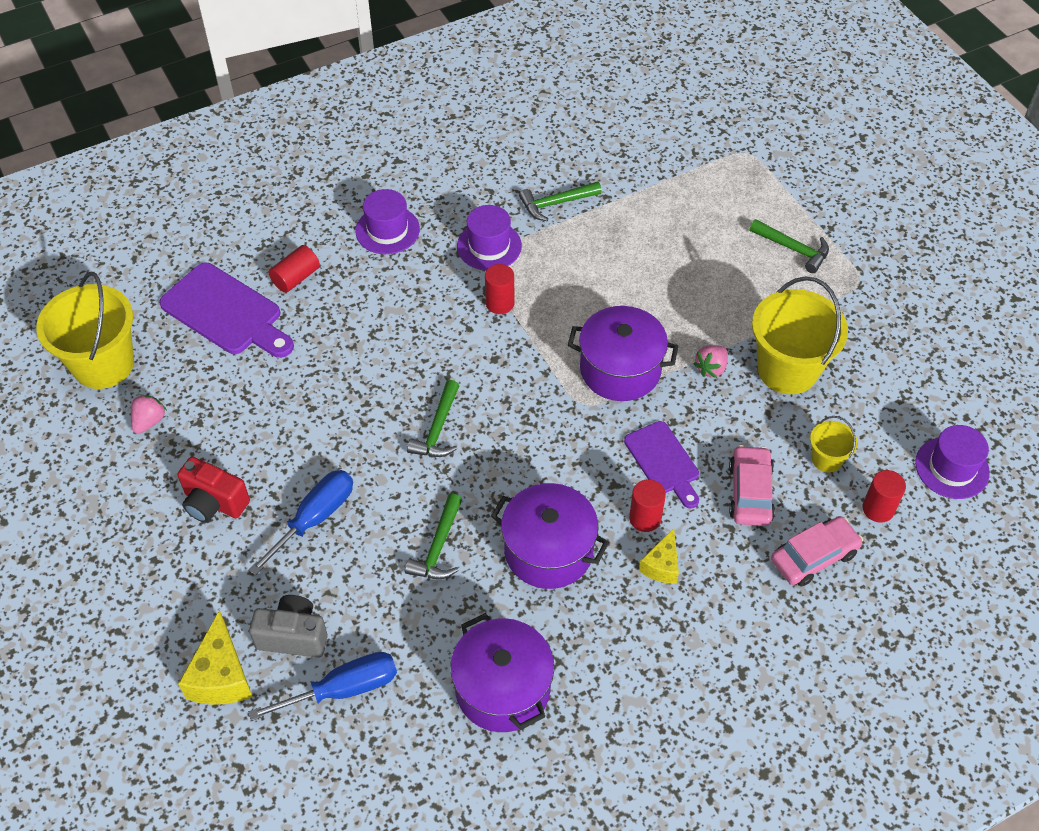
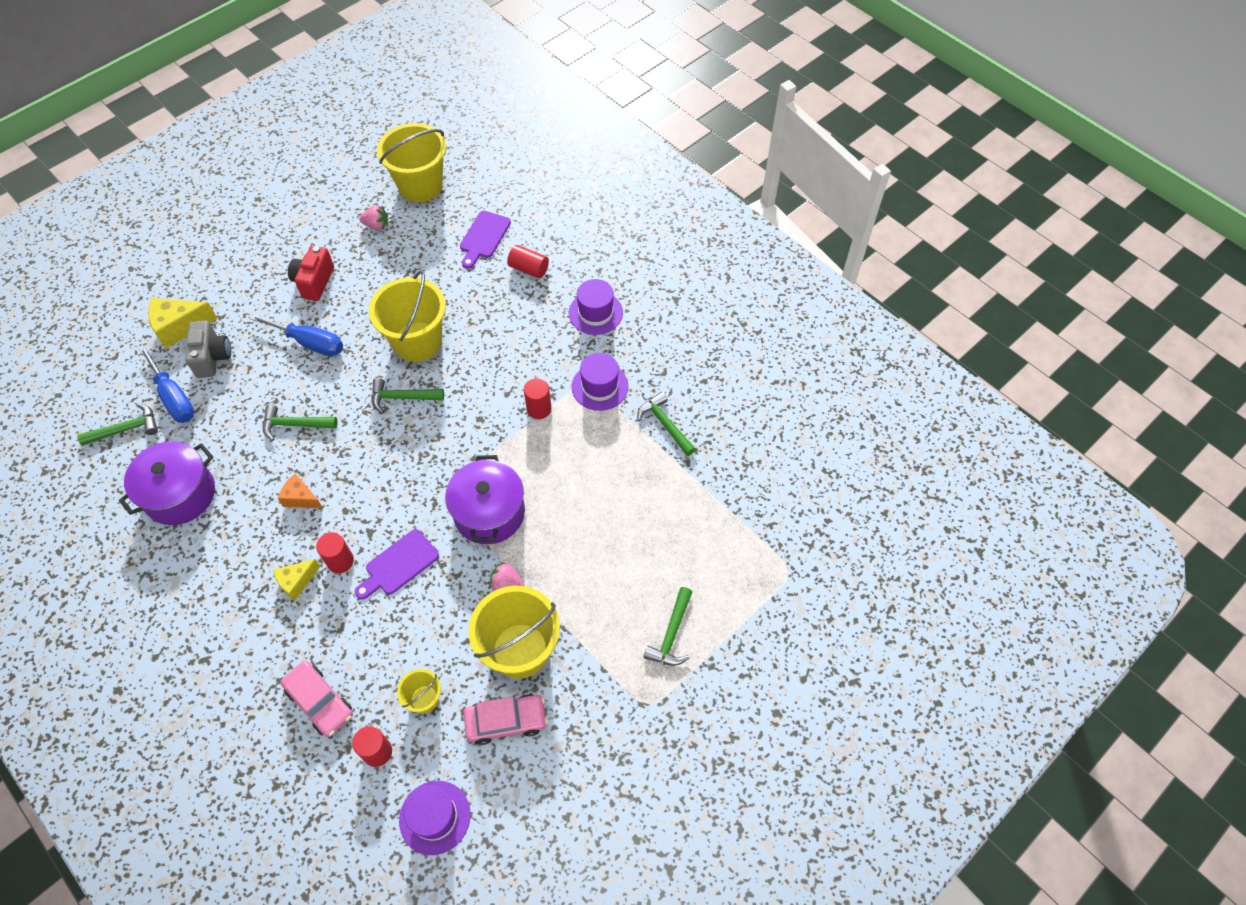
camera: 75 degrees right, 5 degrees up
purple cutting board [159,263,294,358] -> purple cutting board [460,211,511,269], size x0.64
purple pot [491,483,609,589] -> orange cheese [278,474,323,508]
yellow cheese [639,528,679,584] -> yellow cheese turned 45 degrees counterclockwise [273,559,321,601]
pink car [729,445,775,526] -> pink car moved to [464,694,548,745]
none -> green hammer [77,403,158,446]
none -> yellow bucket [369,270,446,362]

